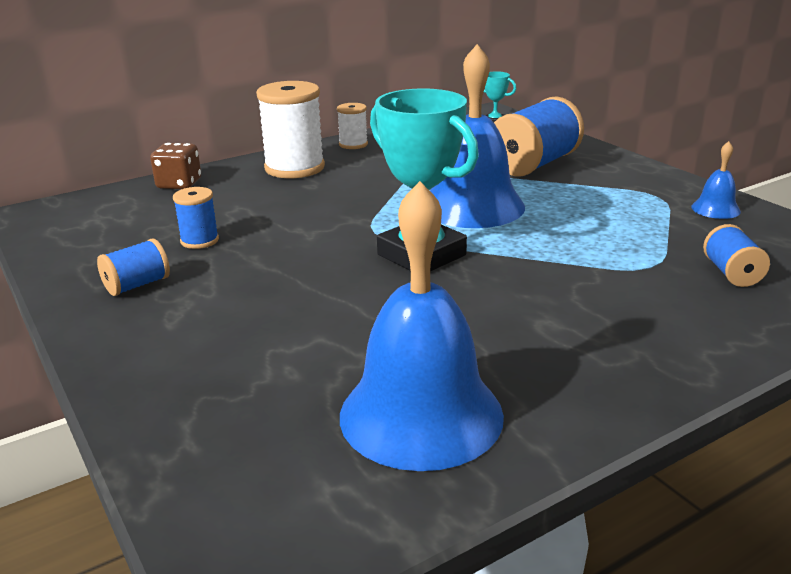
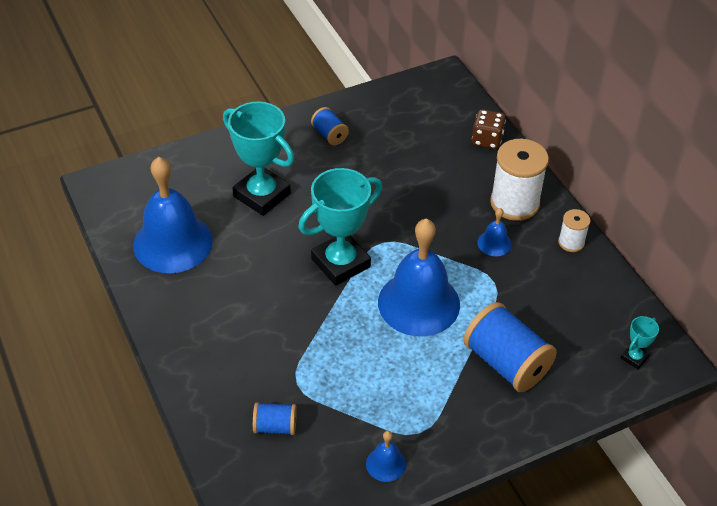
camera: 95 degrees right, 20 degrees up
blue spool [173,187,219,249] -> none
none -> turquoise trophy [223,102,294,216]
none -> blue bell [477,208,512,256]

